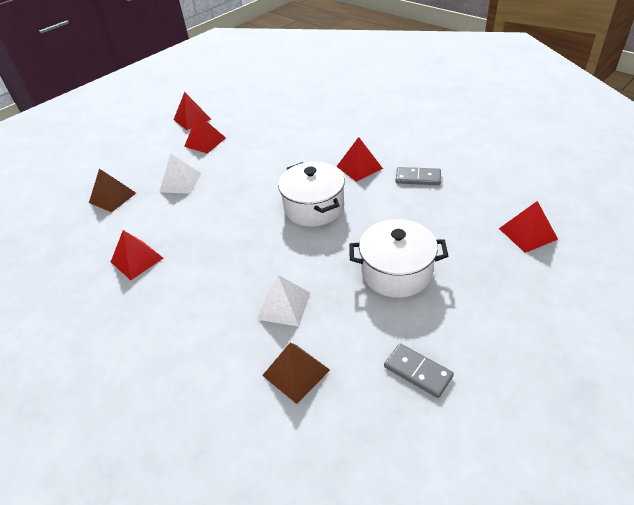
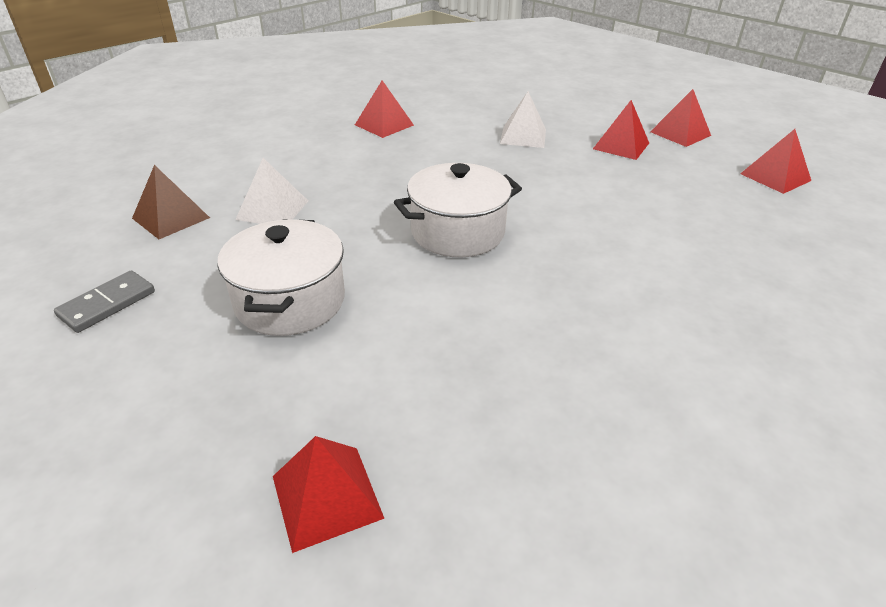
camera: 85 degrees right, 5 degrees down
brown pyramid [89,169,136,212] -> none
red pyramid [336,137,383,182] -> red pyramid moved to [740,129,811,194]
grey domino [396,167,441,185] -> none

